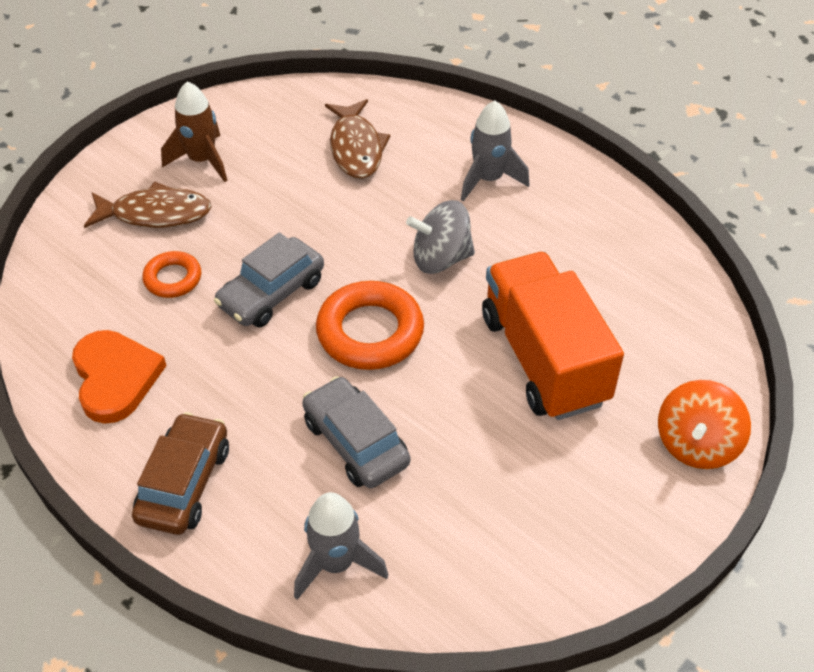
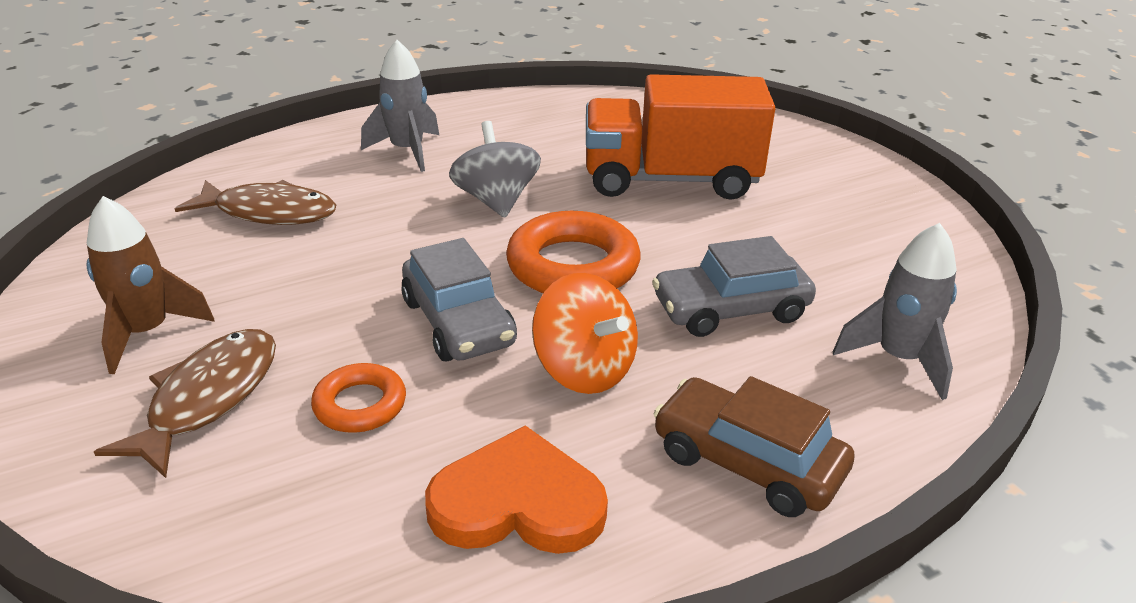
camera: 70 degrees left, 15 degrees down
grey spinning top [406,200,475,274] -> grey spinning top turned 150 degrees clockwise [449,121,541,218]
orange spinning top [658,380,751,469] -> orange spinning top moved to [532,273,638,394]

